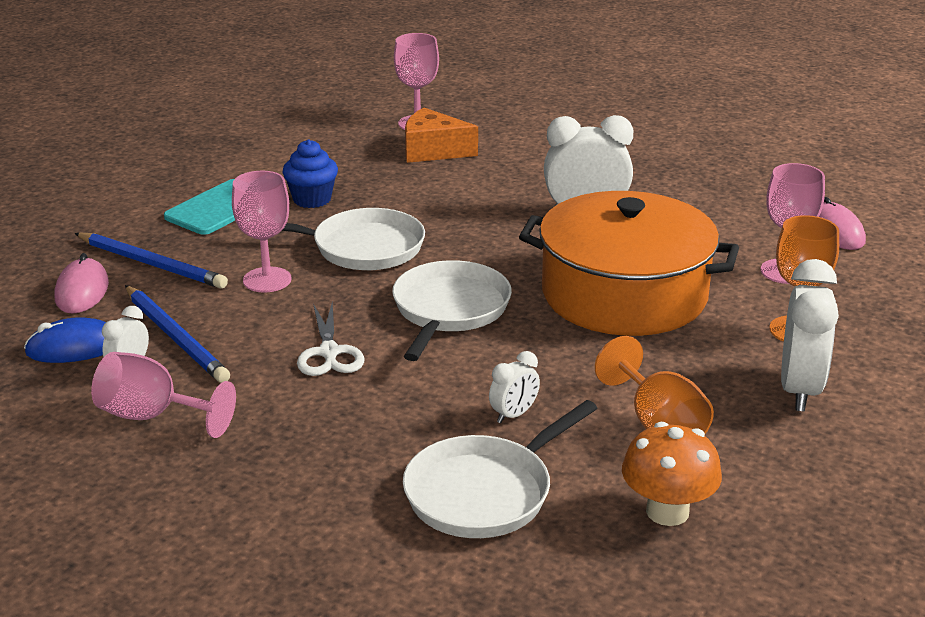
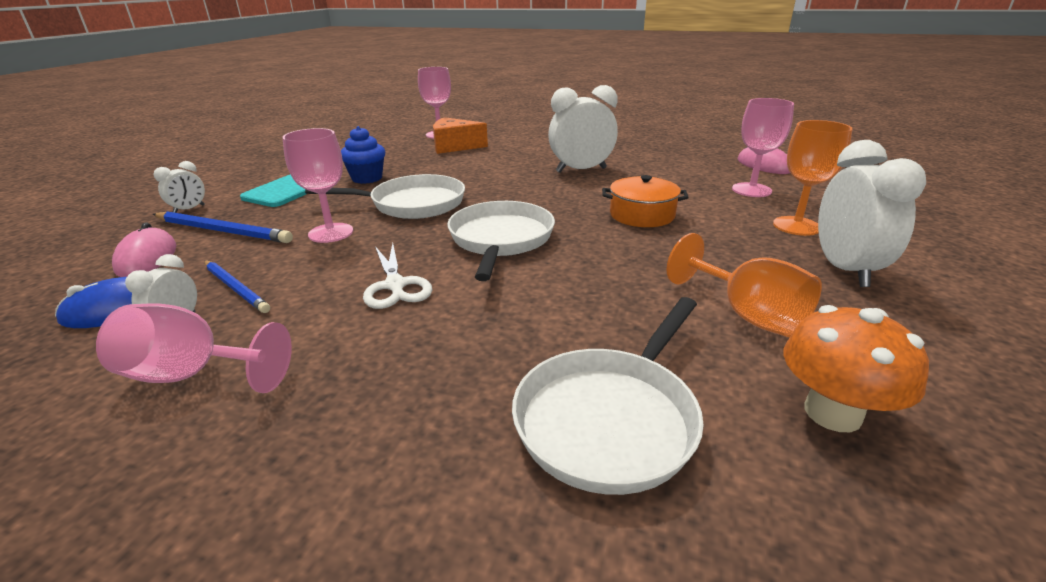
camera: 10 degrees left, 0 degrees up
blue pencil [125,285,230,383] -> blue pencil [204,261,270,313], size x0.67
white clock [489,351,540,423] -> white clock moved to [154,161,205,213]
orange pot [519,191,739,336] -> orange pot [602,175,689,227], size x0.46

